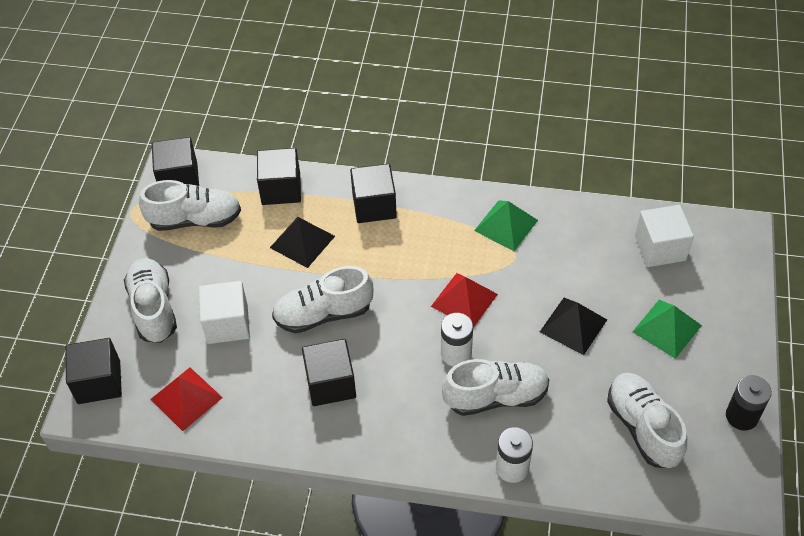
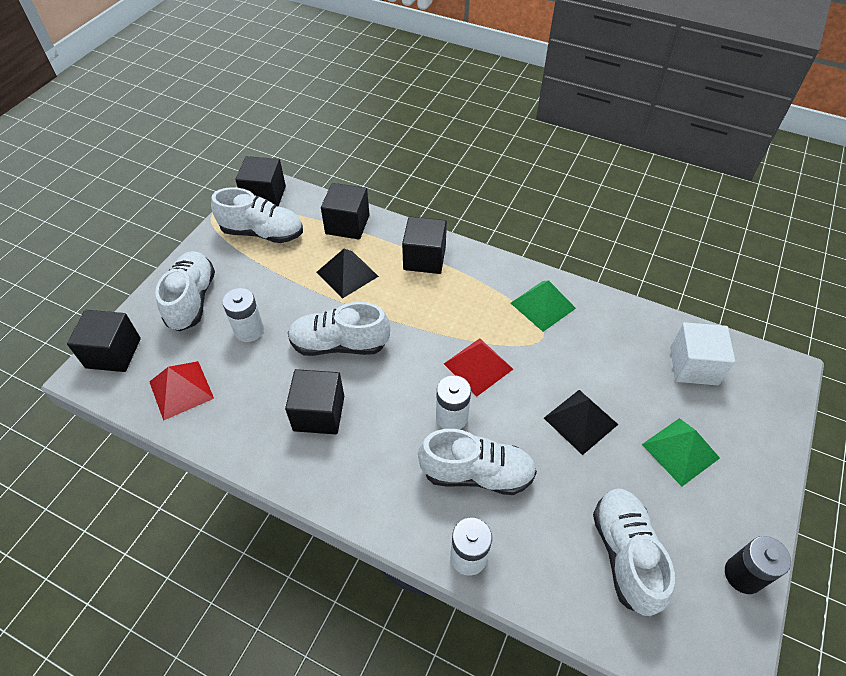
camera: 15 degrees right, 0 degrees up
white cube [199,281,250,344] -> white battery [222,288,264,342]

